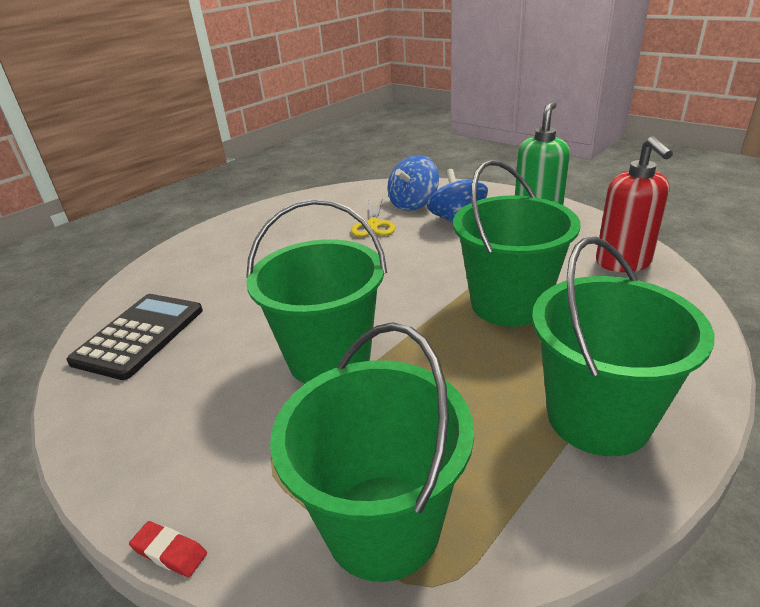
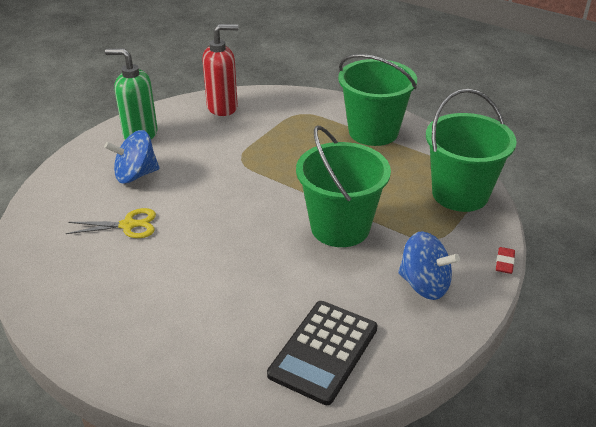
camera: 100 degrees left, 5 degrees up
black calculator [66,294,203,380] -> black calculator turned 75 degrees counterclockwise [267,301,378,405]
blue spinning top [387,155,439,211] -> blue spinning top moved to [398,231,460,300]
green bucket [453,160,580,327] -> none

